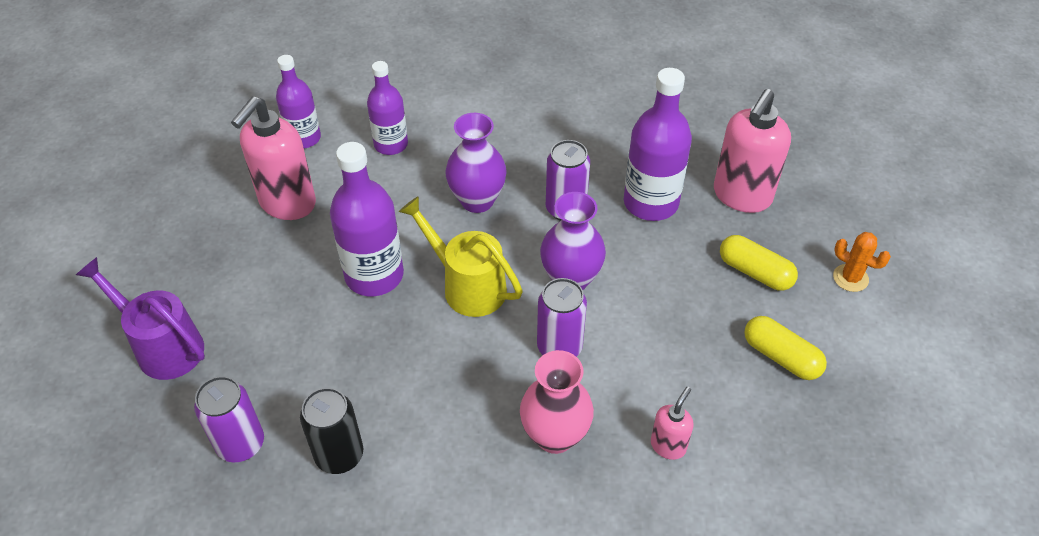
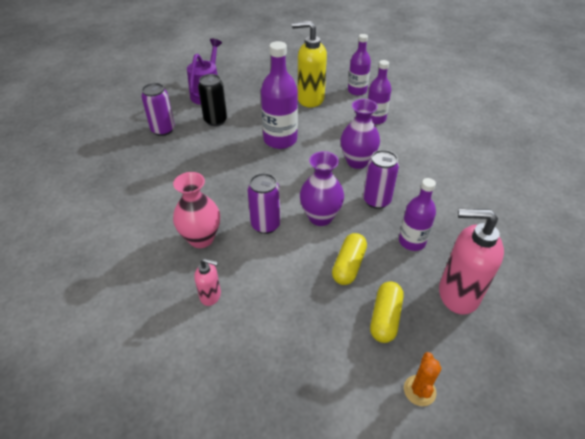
camera: 70 degrees right, 5 degrees down
pink soap dispenser [231,97,316,220] -> yellow soap dispenser [292,21,327,107]
black can [300,388,363,474] -> black can moved to [198,74,227,126]
yellow watering can [399,196,523,317] -> none
purple bottle [624,68,692,221] -> purple bottle [399,178,436,251], size x0.65
yellow capsule [744,316,827,380] -> yellow capsule moved to [332,233,367,285]

